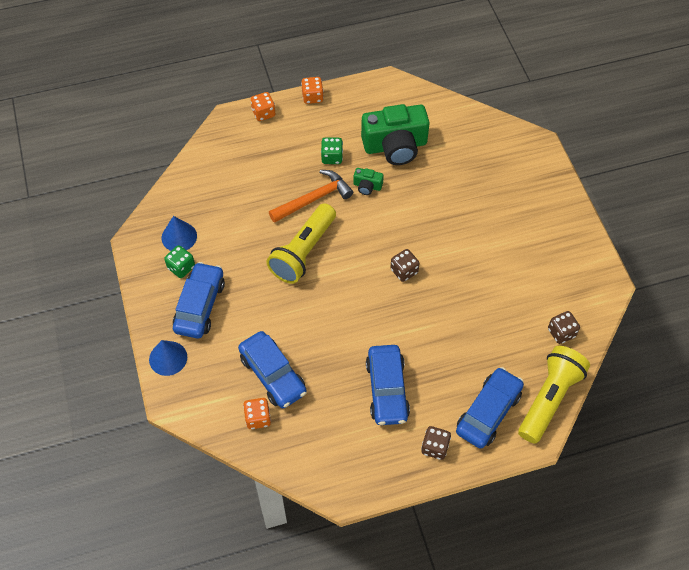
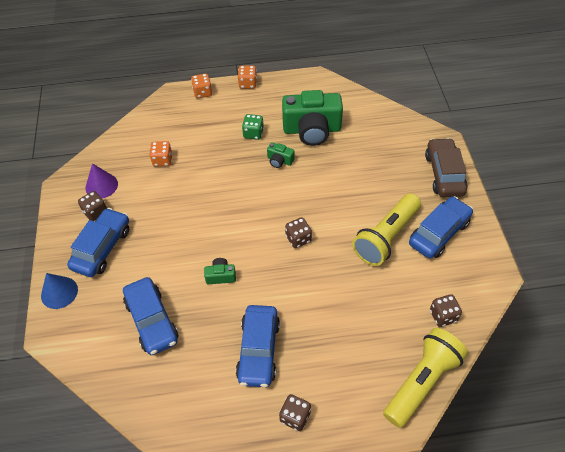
camera: 10 degrees right, 5 degrees down
blue cone [162,216,197,251] -> purple cone [85,163,118,198]
green dice [164,245,195,278] -> brown dice [78,191,107,221]
orange dice [243,398,271,429] -> orange dice moved to [149,141,173,167]
yellow flashlight [266,203,336,284] -> yellow flashlight moved to [352,194,421,266]
orange hammer [269,170,353,223] -> none
blue car [456,367,524,449] -> blue car moved to [409,196,473,258]
none -> green camera [204,258,236,284]
none -> brown car [425,138,467,197]

